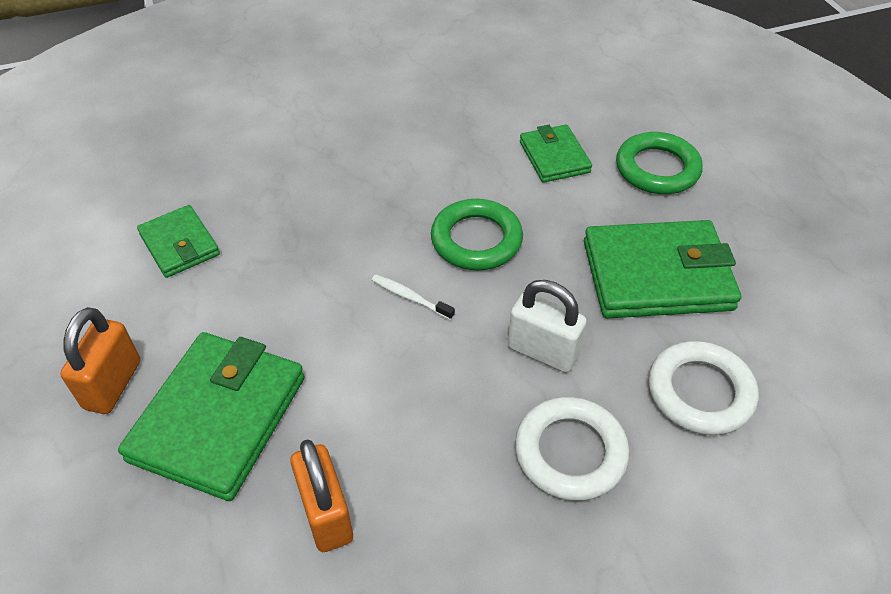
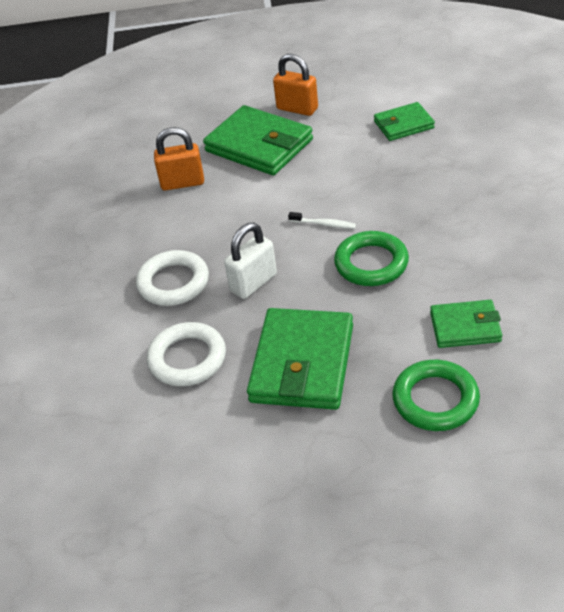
camera: 110 degrees right, 5 degrees down
white toothbrush [372,274,455,320] -> white toothbrush turned 60 degrees clockwise [288,212,356,229]

